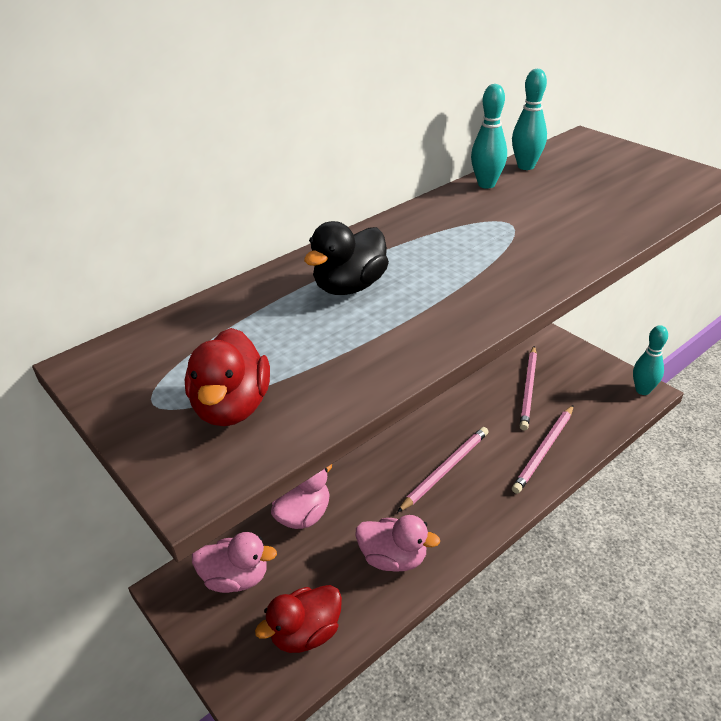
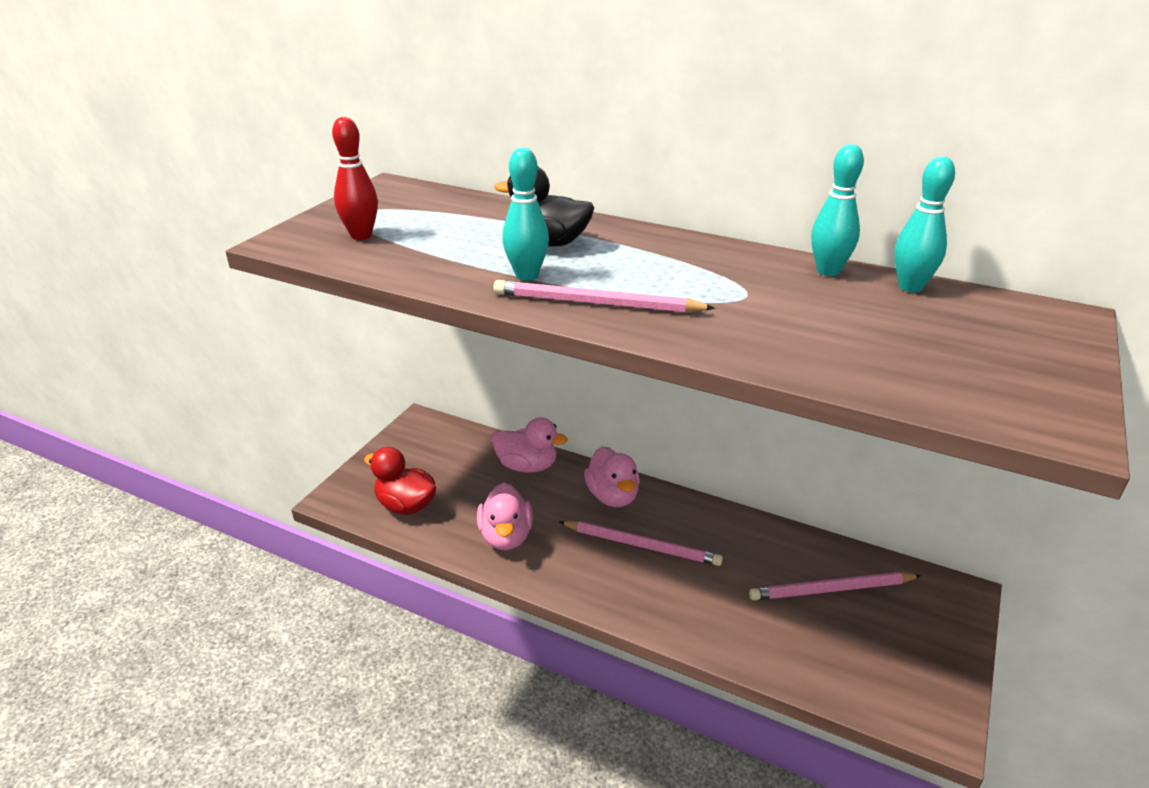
camera: 65 degrees right, 5 degrees down
red duck [185,328,270,426] -> red bowling pin [332,117,378,240]
pink duck [192,532,277,593] -> pink duck moved to [584,446,640,507]
pink pencil [512,405,574,494] -> pink pencil moved to [493,280,715,313]
turquoise bowling pin [633,325,668,395] -> turquoise bowling pin moved to [502,147,549,281]

